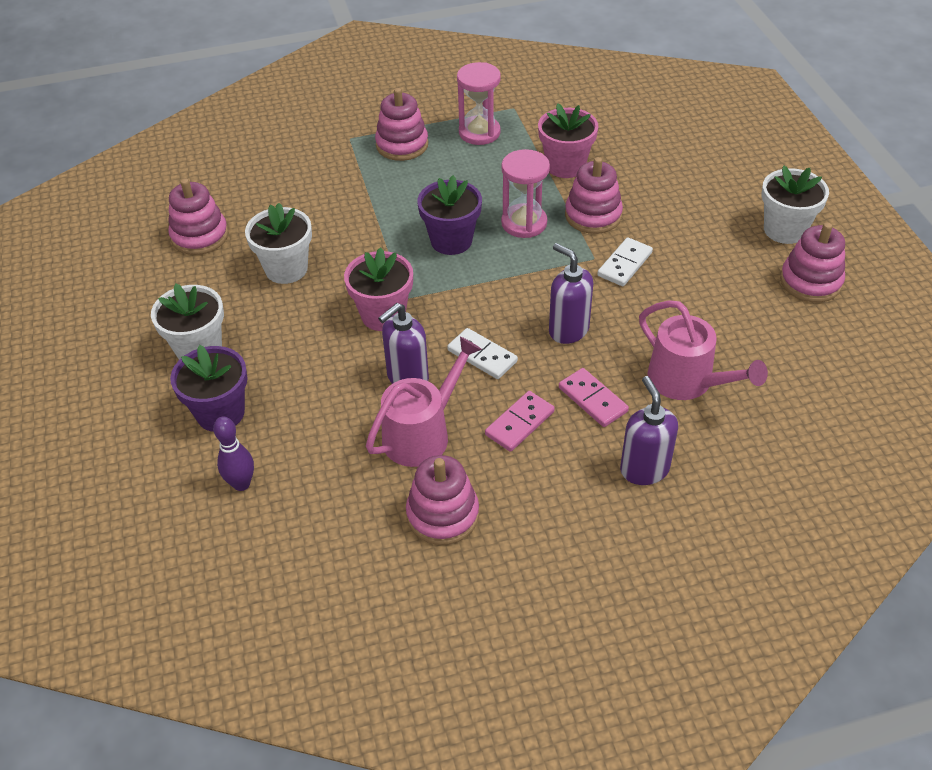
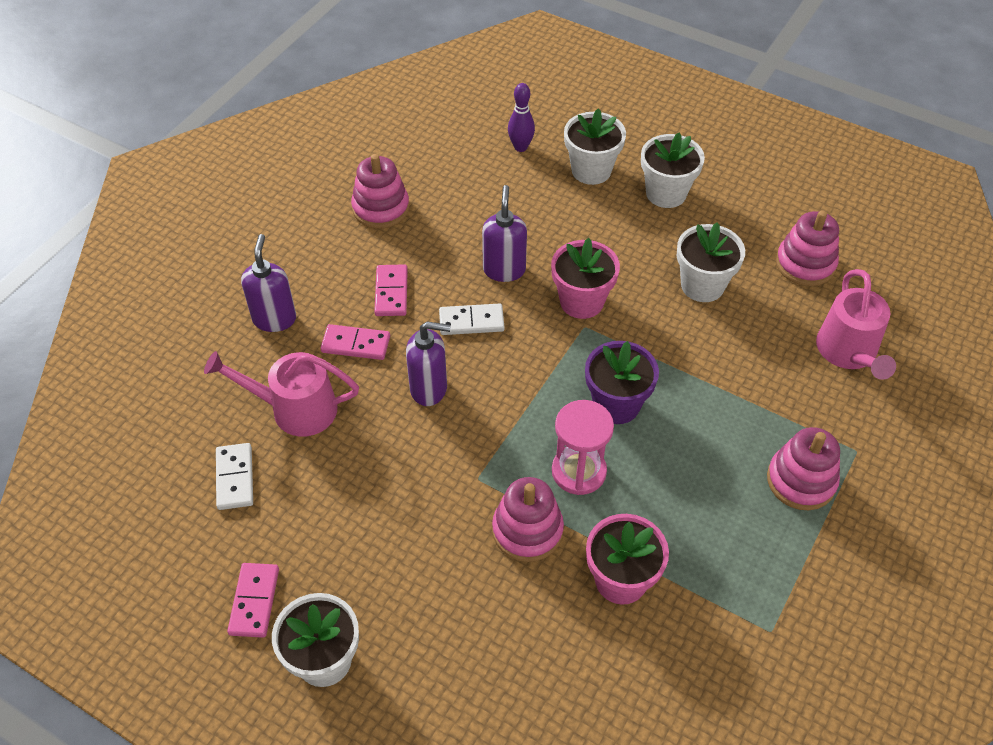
camera: 135 degrees right, 5 degrees up
purple flower pot [170,345,247,432] -> white flower pot [564,108,626,185]
pink watering can [366,337,482,467] -> pink watering can moved to [816,269,896,380]
pink hourglass [457,62,501,145] -> none
white domino [597,237,653,286] -> white domino moved to [216,443,253,510]
purple soap dispenser [620,376,678,485] -> purple soap dispenser turned 120 degrees counterclockwise [241,234,296,332]
pink stacking toy [780,222,845,302] -> pink domino [227,563,279,638]

